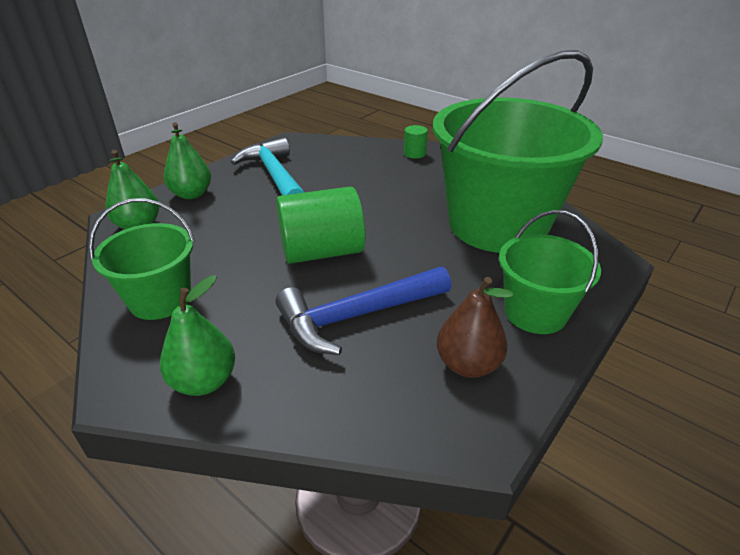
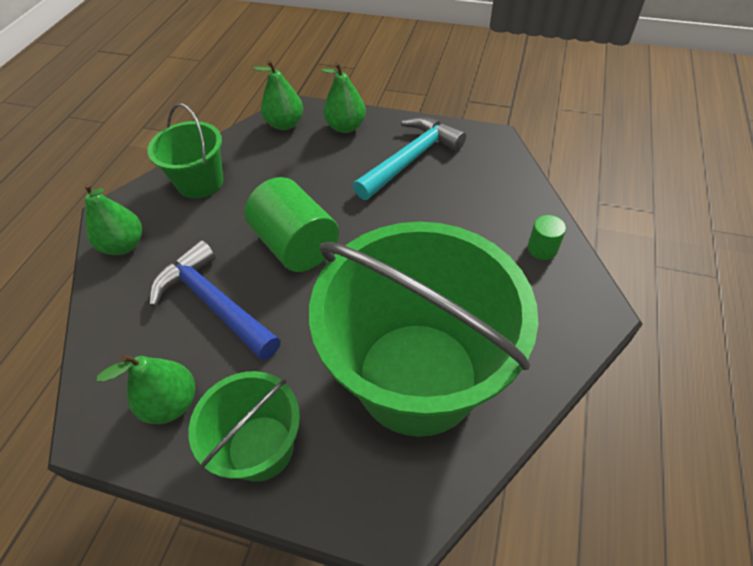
camera: 70 degrees right, 15 degrees up
brown pear [437,277,514,378] -> green pear [97,354,195,424]

